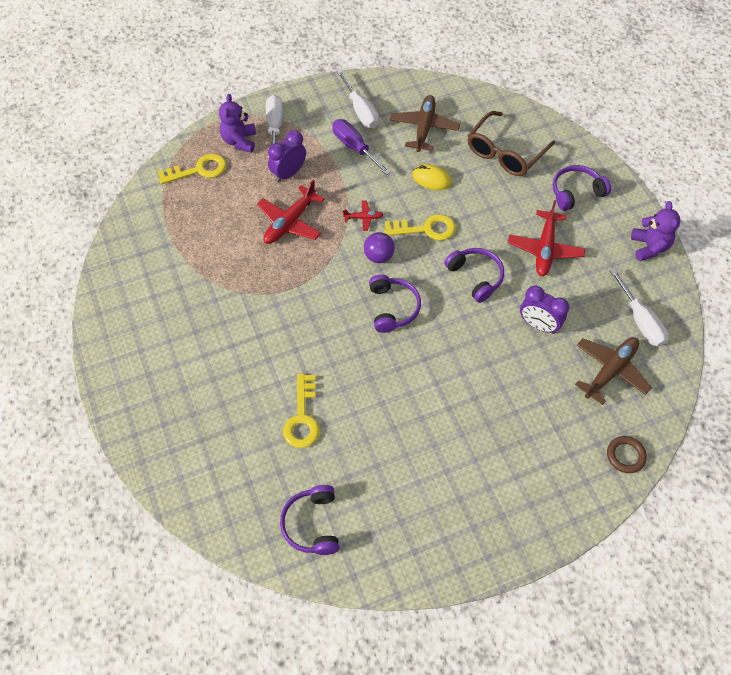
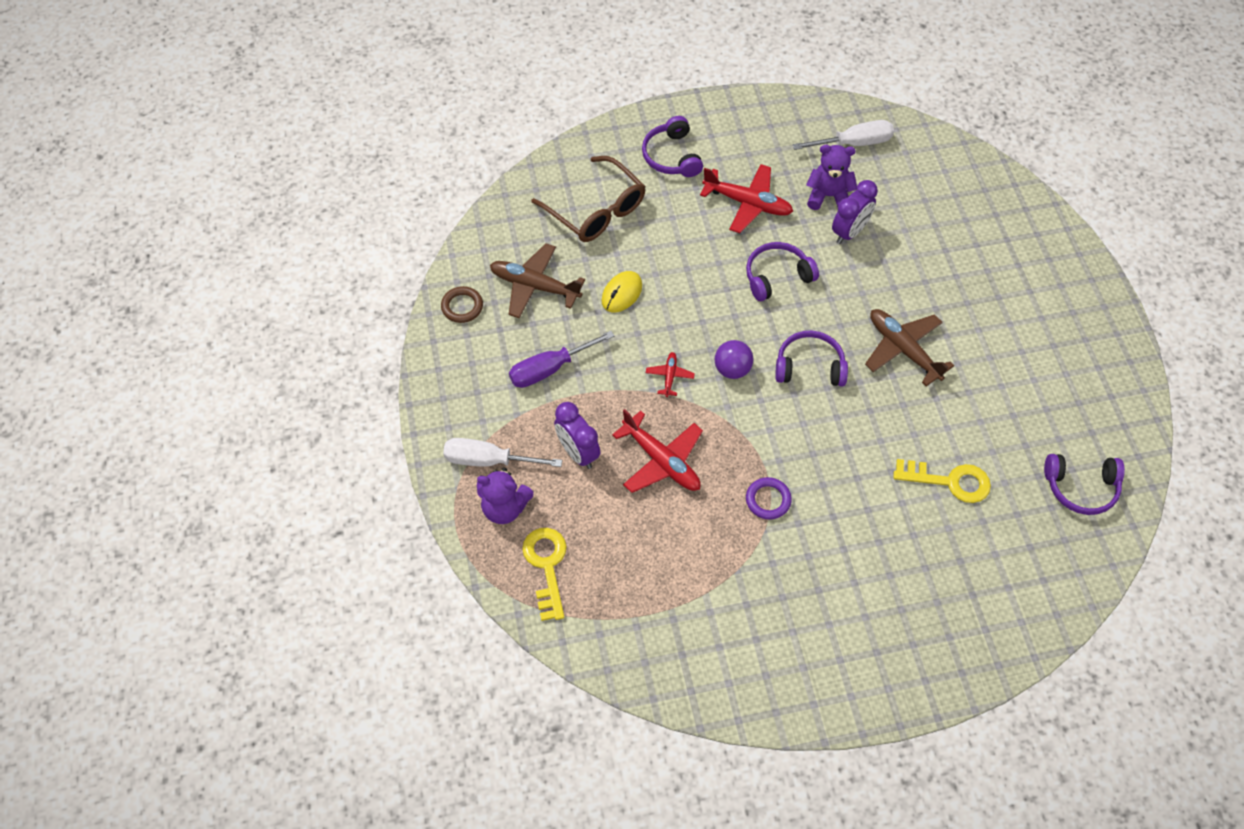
camera: 80 degrees left, 0 degrees up
white screwdriver [337,70,379,128] -> none
yellow key [384,214,456,241] -> none
brown plane [575,337,652,405] -> brown plane moved to [865,309,954,387]
brown ring [607,436,647,473] -> brown ring moved to [441,286,483,323]
purple teddy bear [631,201,681,261] -> purple teddy bear moved to [806,145,857,210]
none -> purple ring [746,477,792,520]

